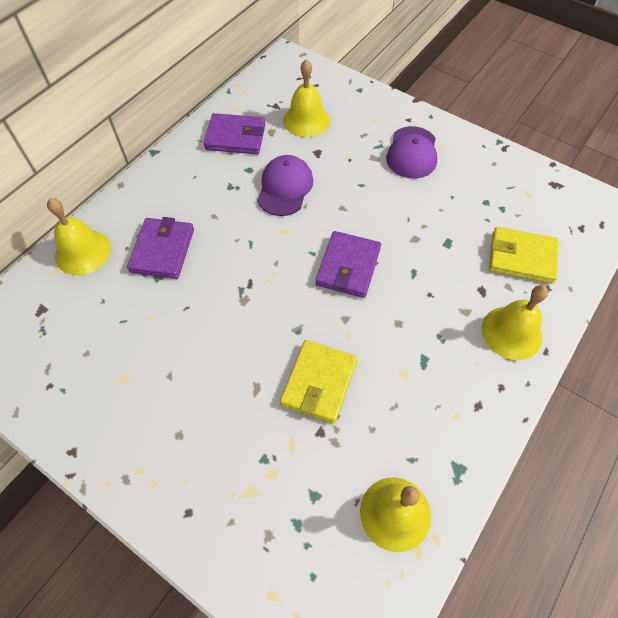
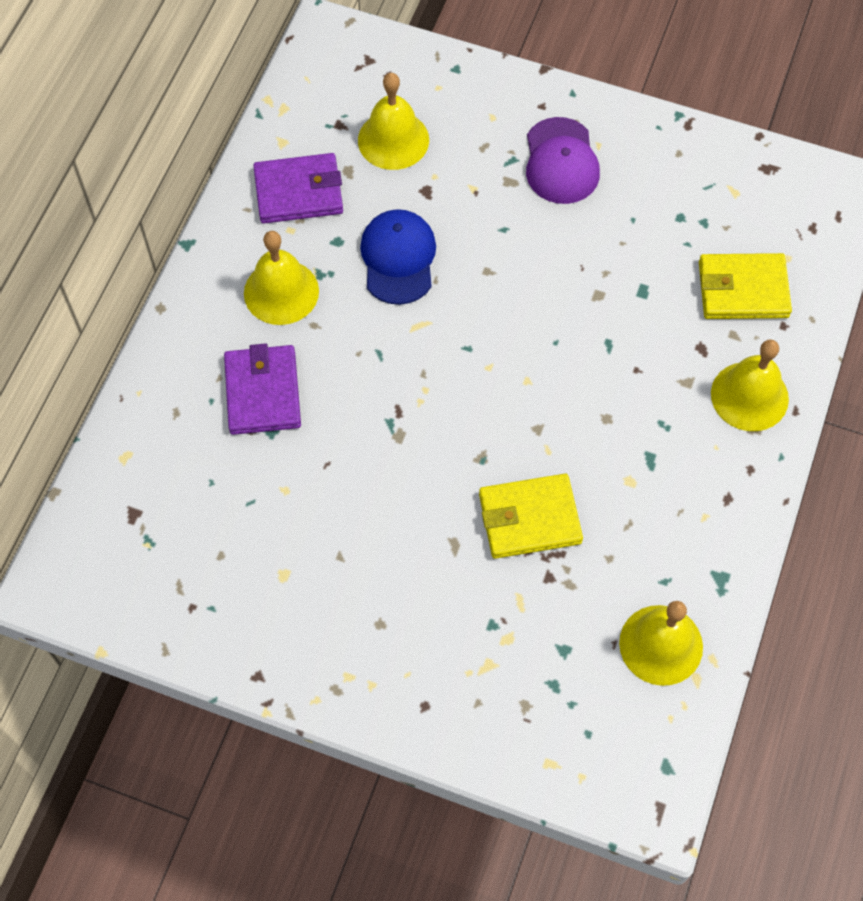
camera: 15 degrees left, 5 degrees up
yellow bell [47,198,111,275] -> yellow bell moved to [244,231,319,325]
purple cap [257,155,313,216] -> blue cap [360,209,436,305]
yellow wallet [280,340,358,423] -> yellow wallet turned 75 degrees clockwise [479,474,583,559]
purple wallet [316,231,381,298] -> none

